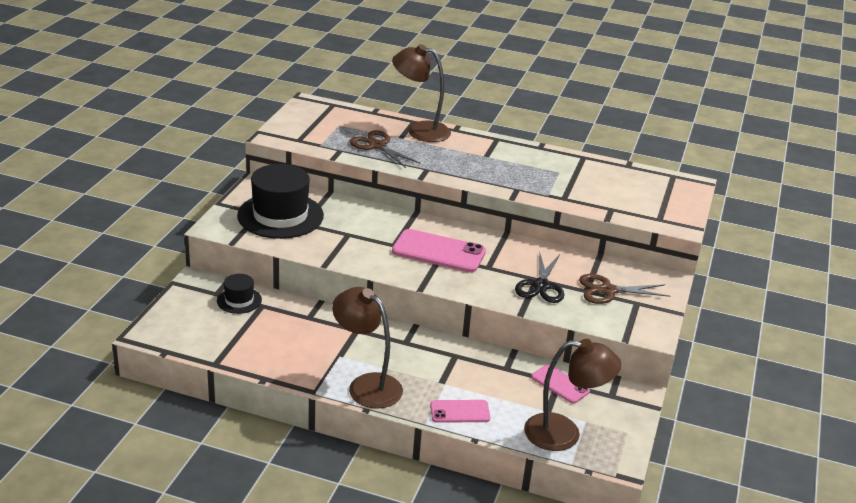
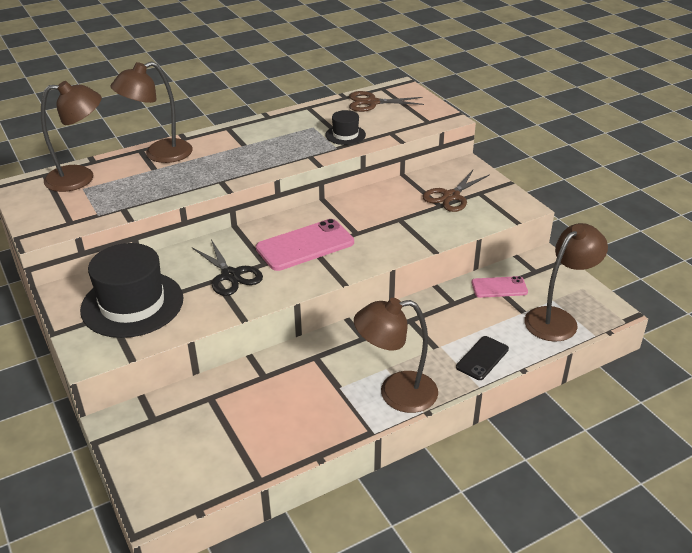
camera: 45 degrees left, 5 degrees up
black hat [217,274,262,314] -> black hat moved to [325,110,366,145]
brown scissors [350,130,421,168] -> brown scissors moved to [349,91,424,112]
pink phone [430,400,490,423] -> black phone [456,336,509,380]
black scissors [515,251,564,303] -> black scissors moved to [192,240,263,296]
none -> brown lamp [41,81,102,192]

